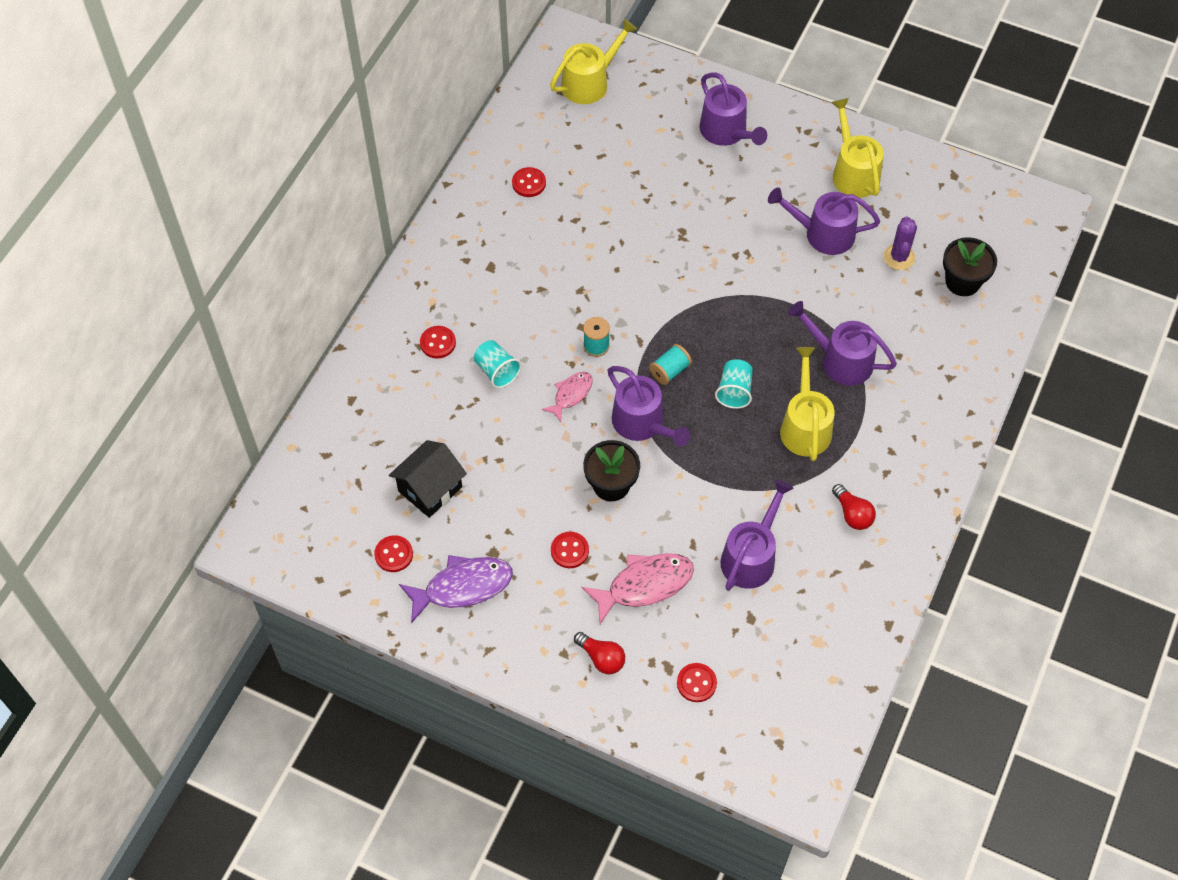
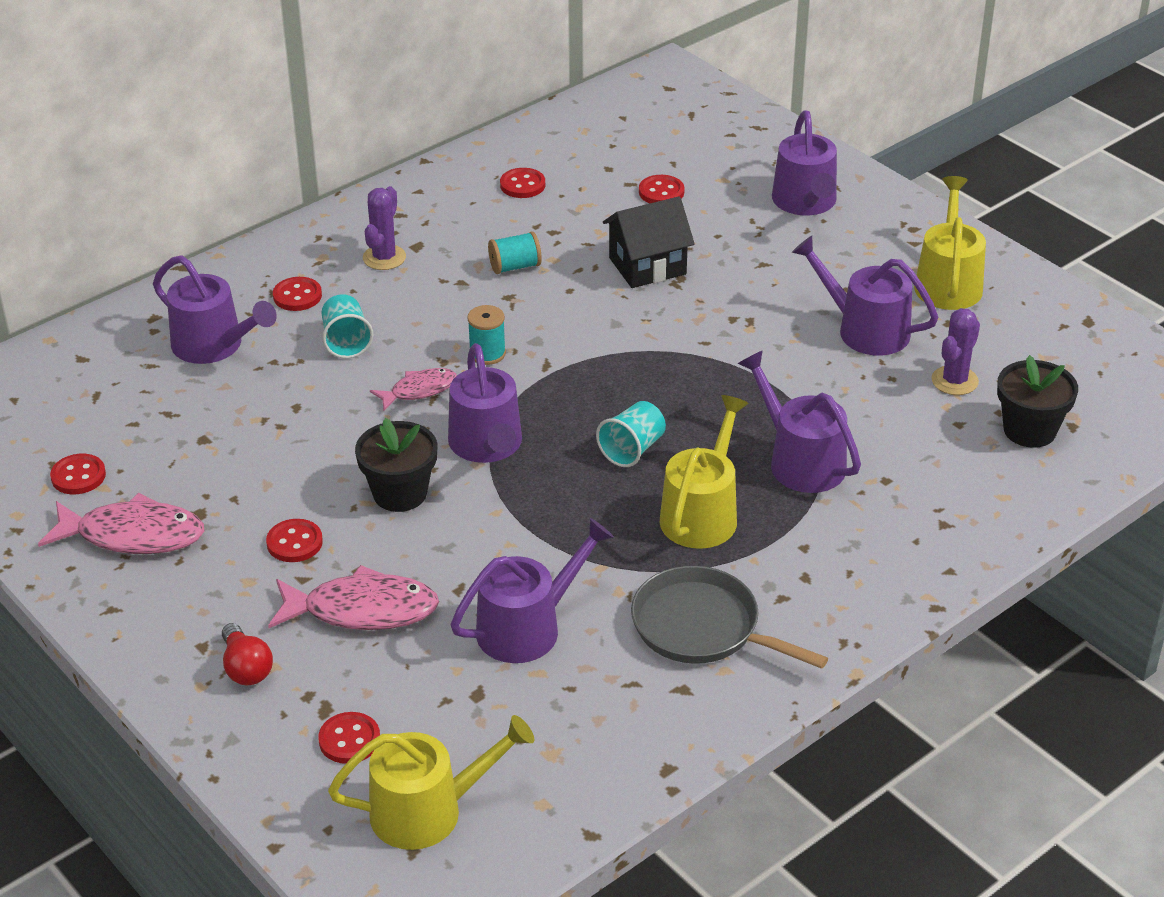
camera: 25 degrees right, 20 degrees down
black house [389,440,467,518] -> black house moved to [603,196,695,288]
purple fish [399,555,513,623] -> pink fish [38,493,204,554]
yellow watering can [550,19,638,104] -> yellow watering can moved to [328,715,534,850]
turquoise spool [649,344,692,385] -> turquoise spool moved to [488,232,542,274]
red light bulb [832,484,876,530] -> grey pan [631,566,828,669]
none -> purple watering can [153,255,277,364]
none -> purple cactus [363,186,406,270]
none -> red button [639,175,685,203]

